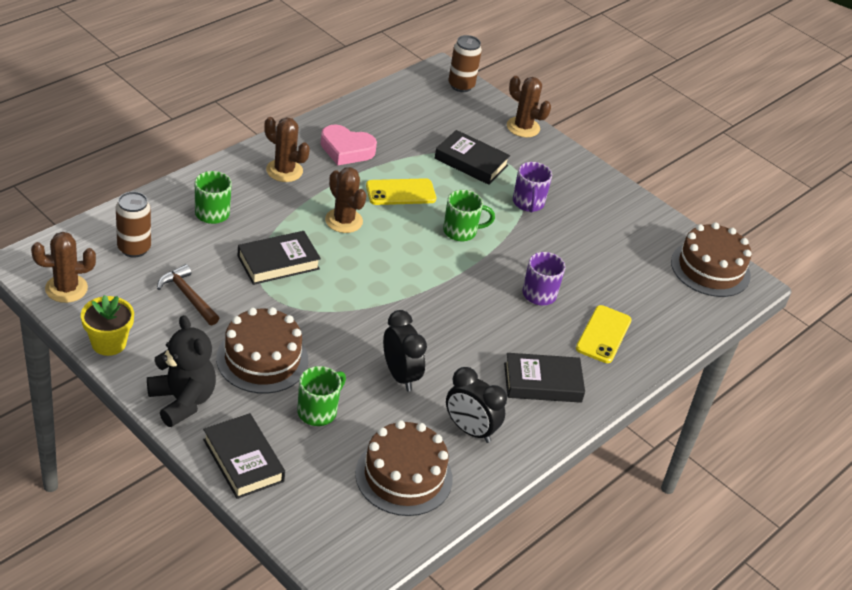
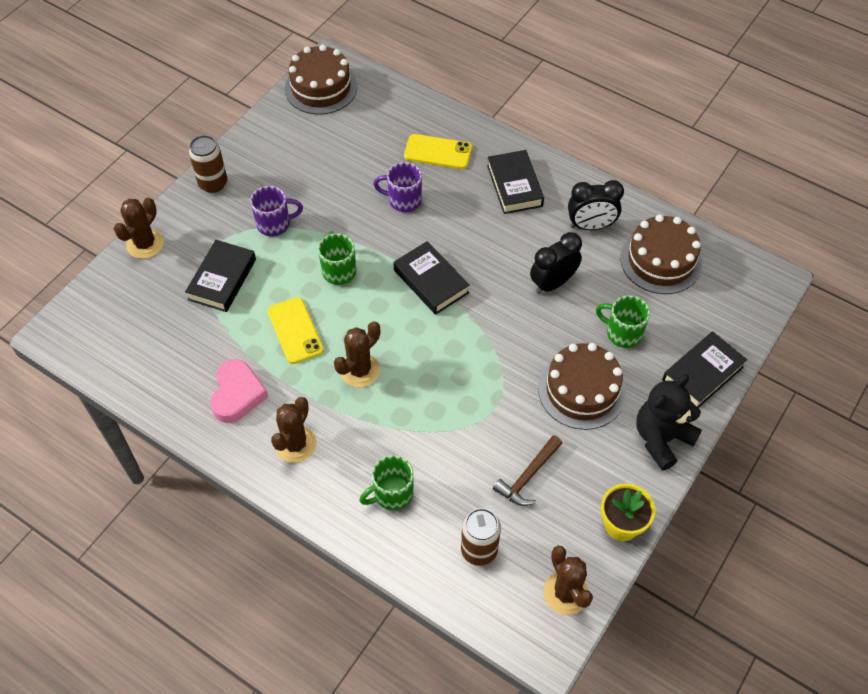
camera: 95 degrees left, 15 degrees up
black book [238,231,321,285] -> black book moved to [394,241,470,315]
black clock [446,367,507,443] -> black clock turned 60 degrees clockwise [568,180,624,230]
brown can [448,35,482,92] -> brown can moved to [189,135,227,193]

